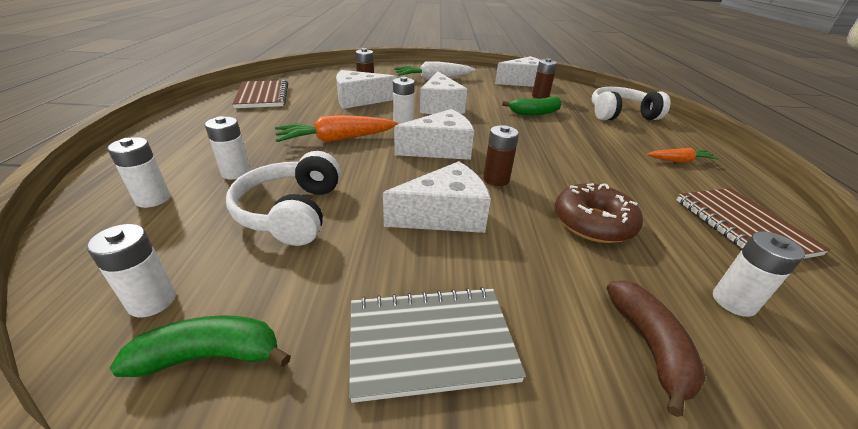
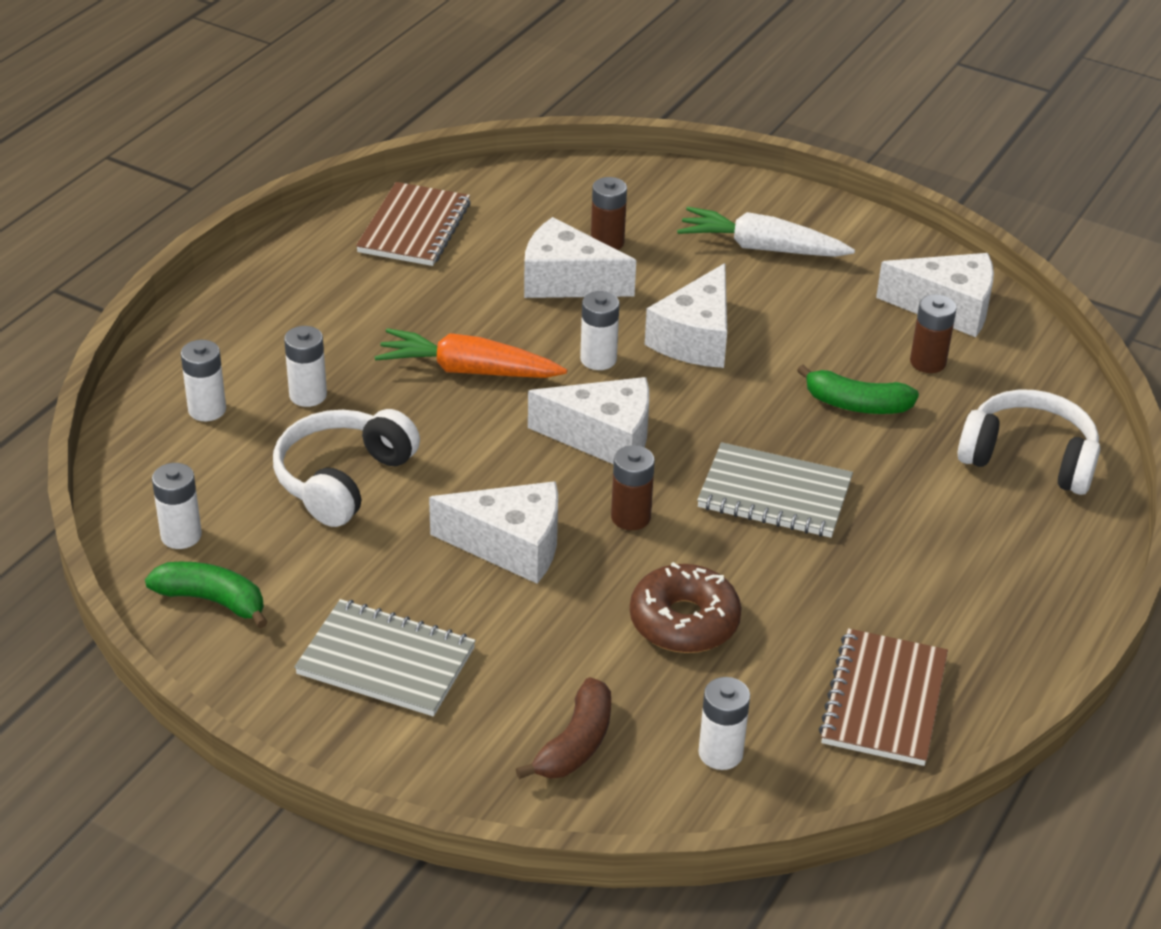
camera: 30 degrees right, 5 degrees up
orange carrot [647,148,719,162] -> none
none -> grey notebook [697,442,853,538]

